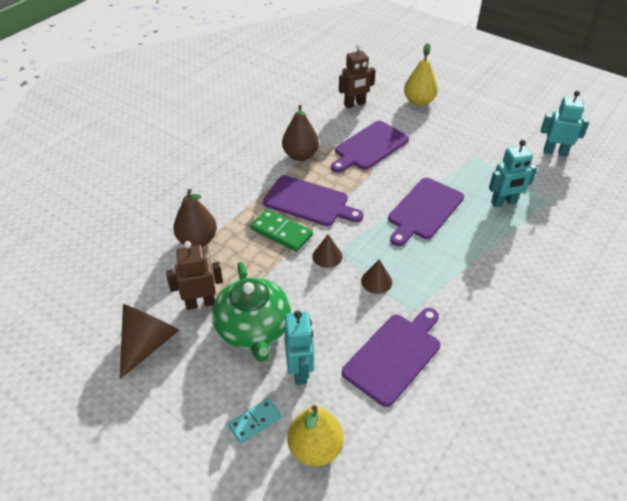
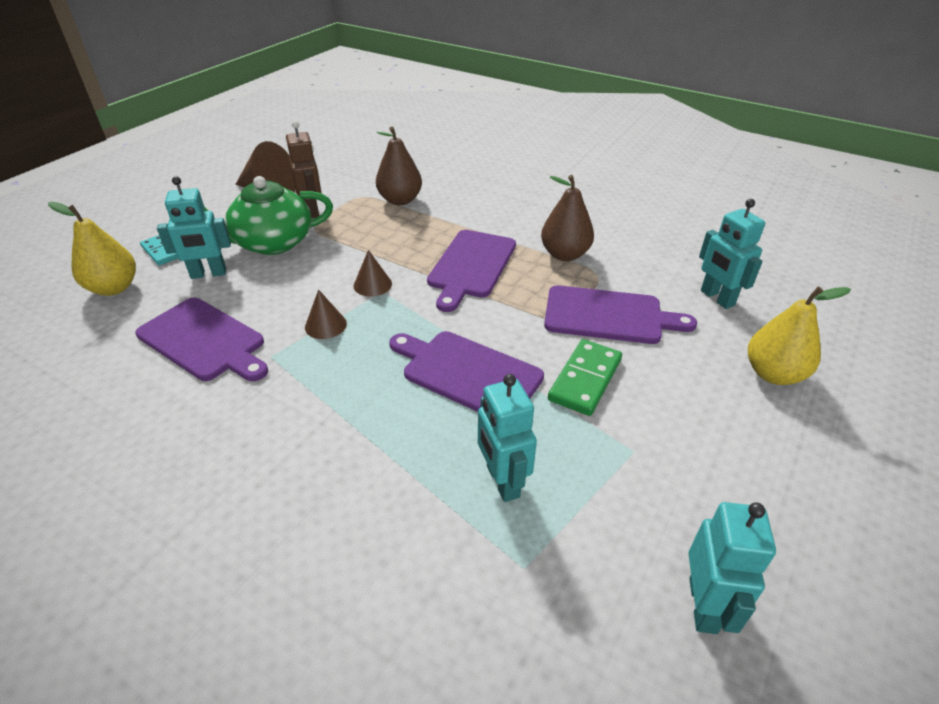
camera: 85 degrees right, 5 degrees down
green domino [250,209,313,252] -> green domino moved to [548,339,622,416]
purple cutting board [331,121,409,173] -> purple cutting board turned 150 degrees clockwise [544,285,697,344]
brown robot [339,44,376,109] -> turquoise robot [699,199,765,309]

